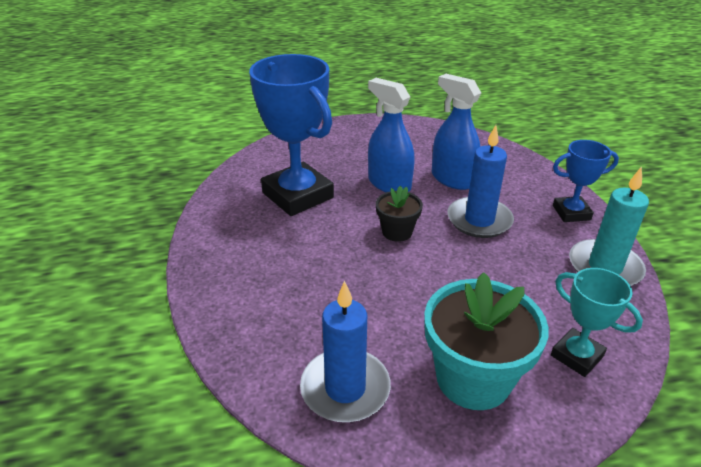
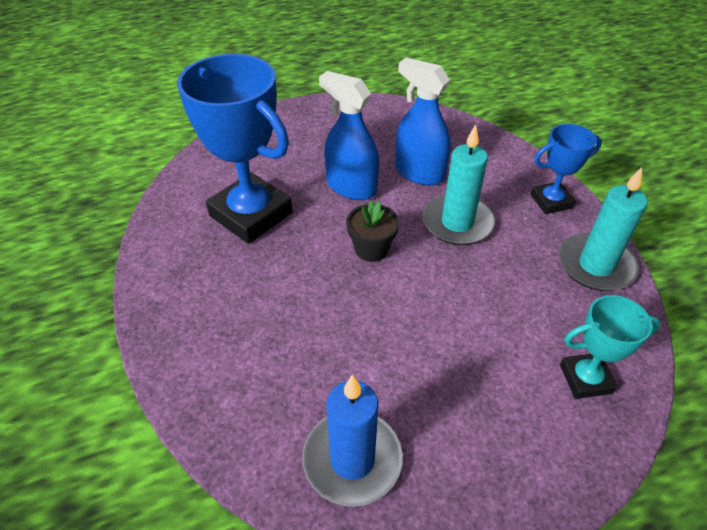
camera: 10 degrees left, 10 degrees up
turquoise flower pot [424,272,549,410] -> none
blue candle [447,125,514,238] -> turquoise candle [422,124,495,245]
turquoise trophy [551,268,643,377] -> turquoise trophy turned 45 degrees counterclockwise [560,295,661,399]

